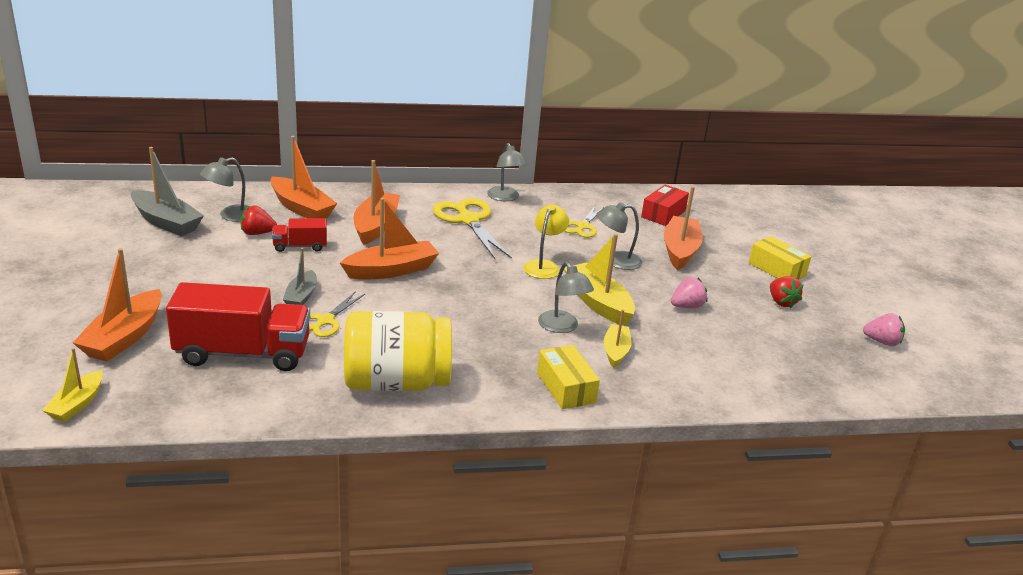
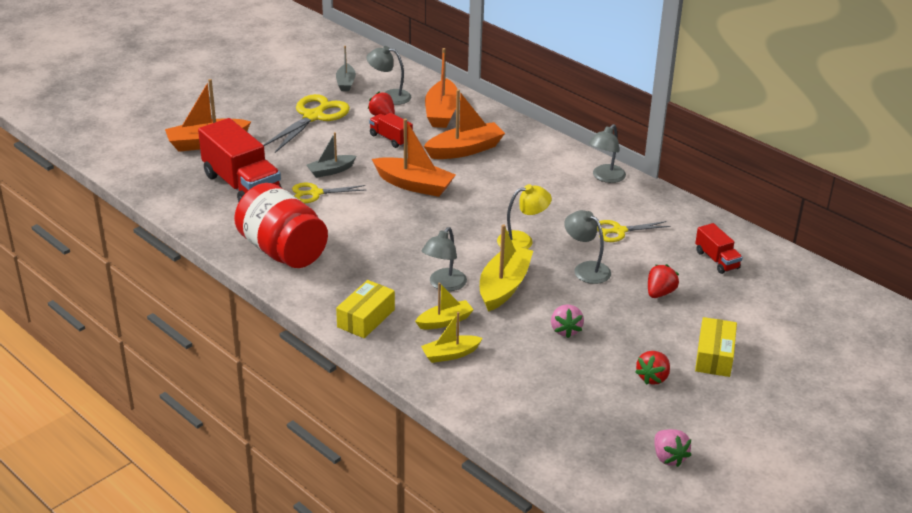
camera: 55 degrees right, 5 degrees up
yellow boat [42,348,103,422] -> yellow boat moved to [421,312,483,363]
grey boat [131,147,204,236] -> grey boat [336,46,356,91], size x0.60
yellow jar [344,311,452,391] -> red jar [234,183,328,268]
yellow scissors [433,198,512,259] -> yellow scissors moved to [264,94,350,153]
red box [641,185,689,226] -> red truck [695,223,743,274]
orange boat [664,186,703,270] -> red strawberry [648,264,679,298]
pink strawberry [671,277,707,308] -> pink strawberry turned 60 degrees clockwise [551,304,584,338]

